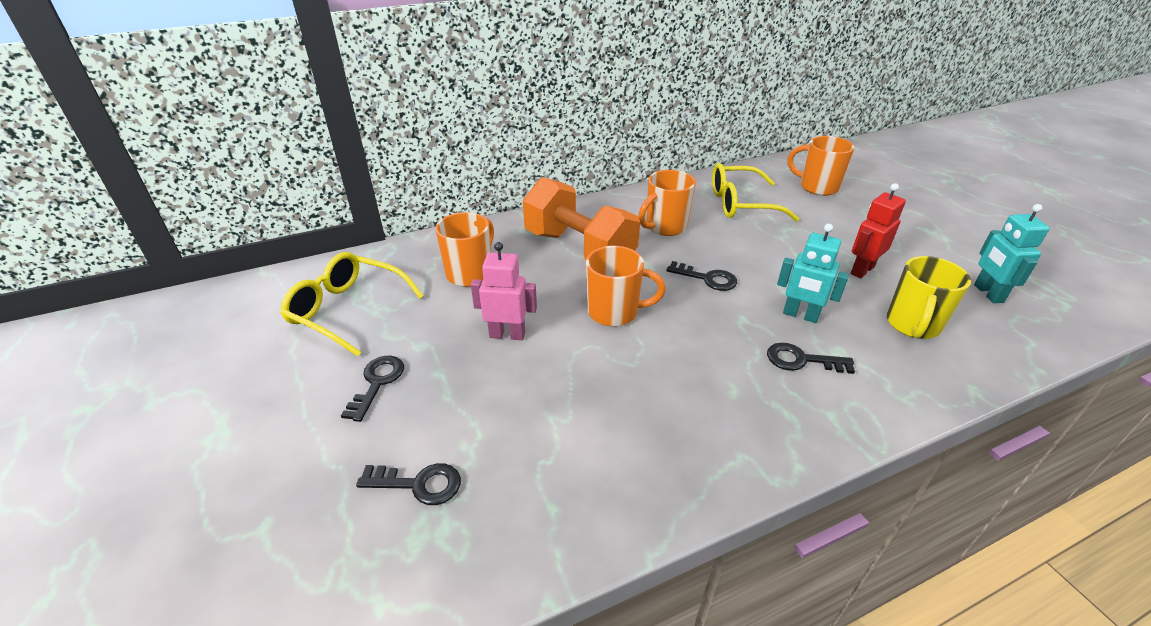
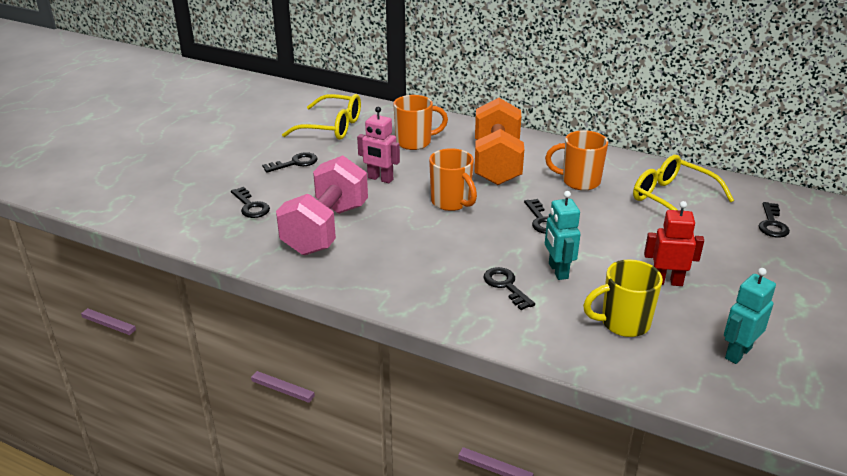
camera: 50 degrees right, 5 degrees down
yellow glasses [280,252,424,356] -> yellow glasses turned 120 degrees clockwise [282,94,361,140]
pink robot [471,242,537,340] -> pink robot turned 150 degrees clockwise [357,107,400,183]
orange mug [788,136,855,196] -> black key [759,202,790,237]
none -> pink dumbbell [276,155,368,255]

